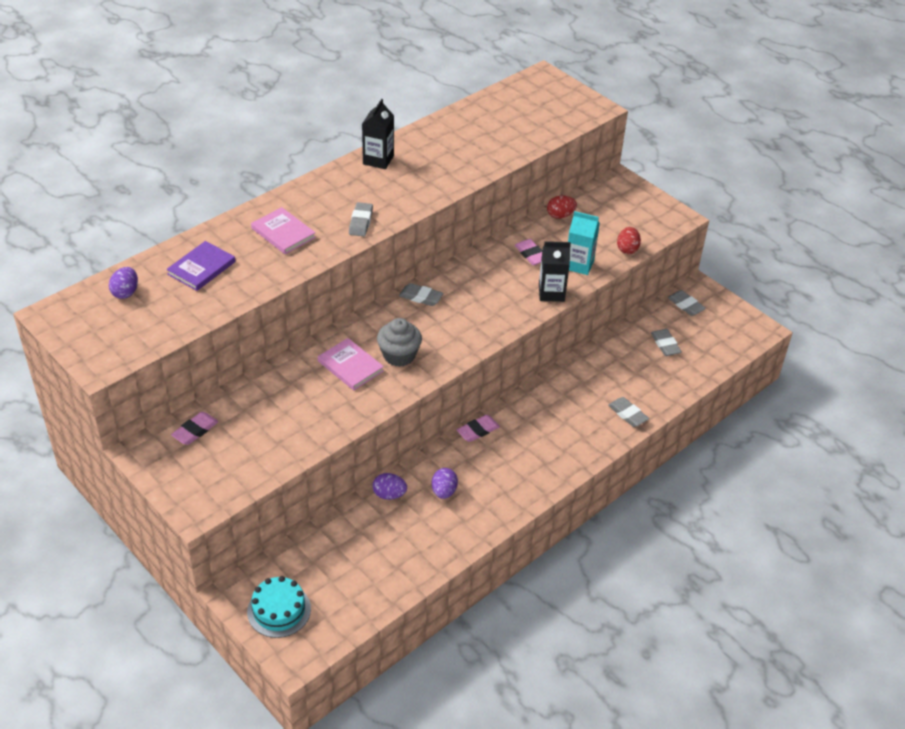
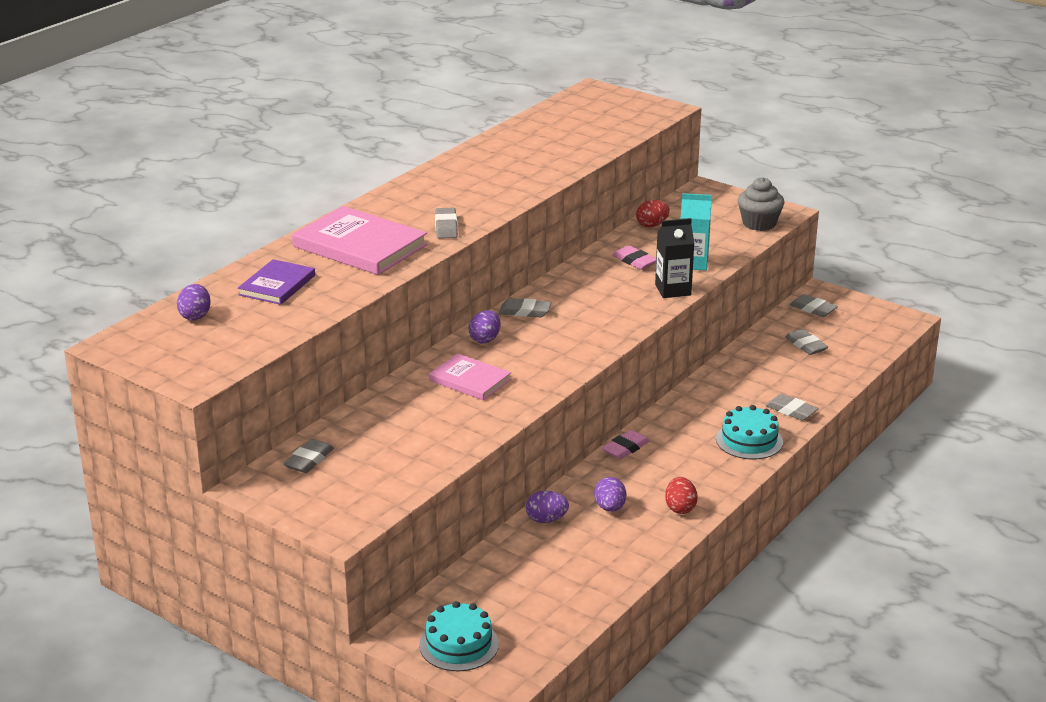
camera: 10 degrees left, 15 degrees down
pink eraser [171,412,218,445] -> grey eraser [283,439,334,473]
pink book [251,207,316,254] -> pink book [292,206,428,275], size x1.69
black carton [362,99,394,169] -> none
grey cupcake [377,318,422,367] -> grey cupcake moved to [738,177,784,231]
red egg [617,227,641,254] -> red egg moved to [665,477,698,514]
none -> purple egg [469,310,501,344]
none -> turquoise cake [716,405,783,459]

